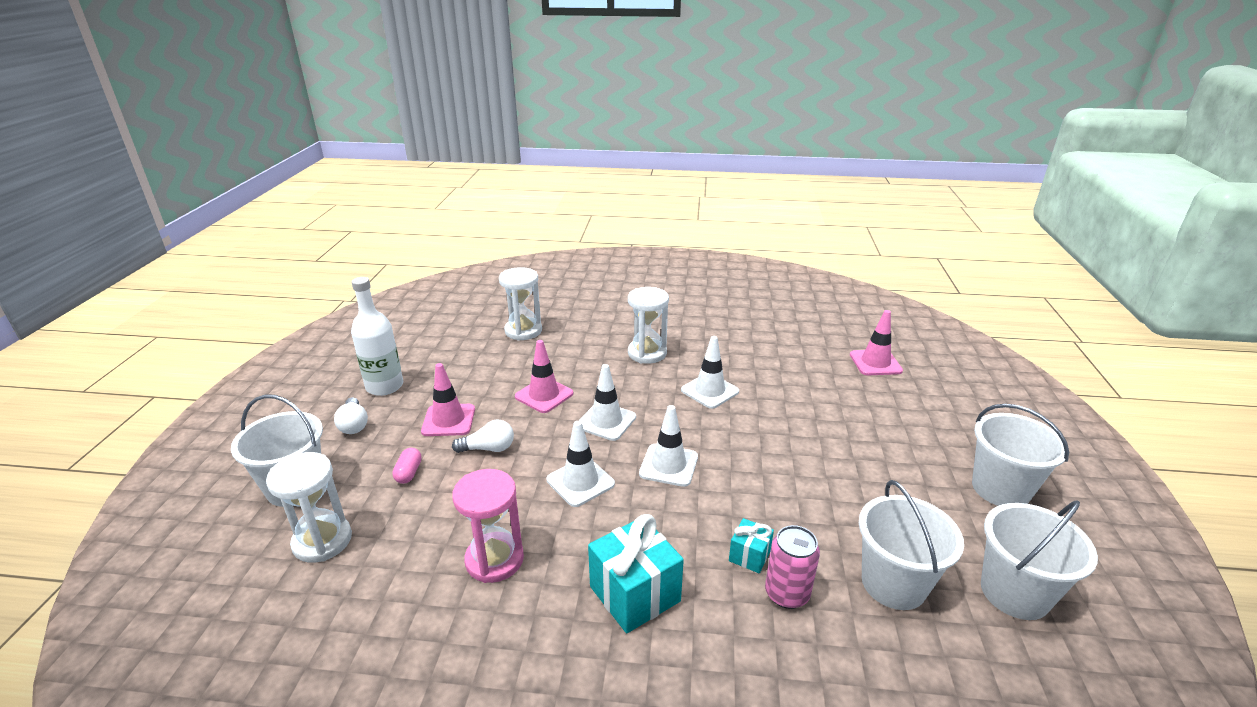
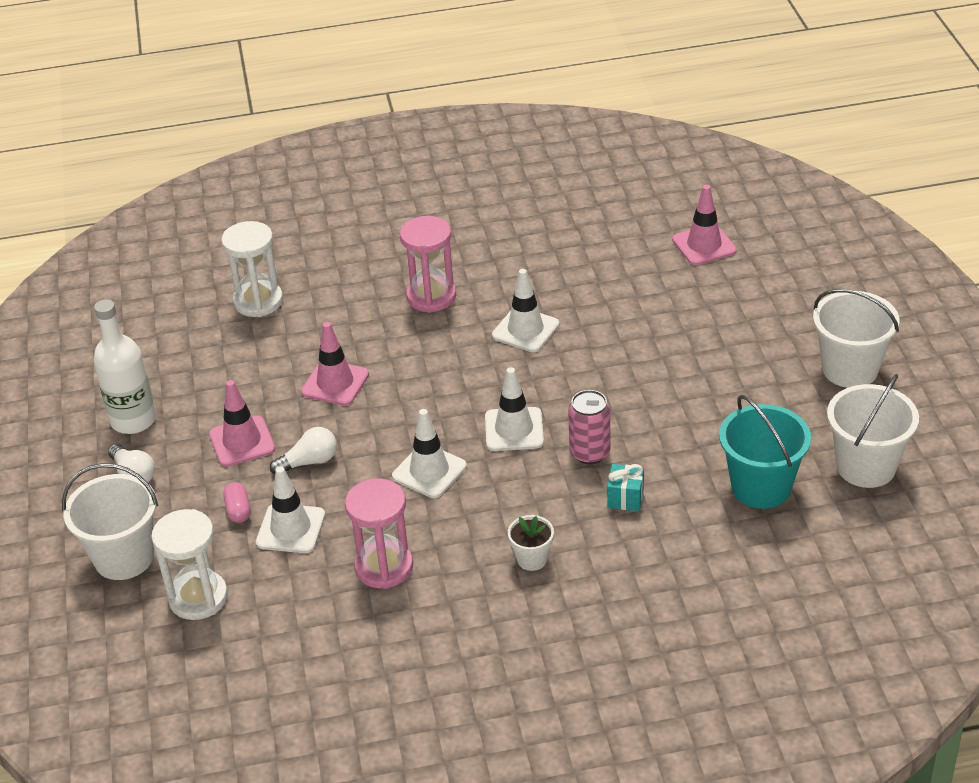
camera: 15 degrees left, 10 degrees up
white traffic cone [579,364,636,441] -> white traffic cone moved to [256,466,325,553]
turquoise gift [588,514,684,633] -> white flower pot [508,515,554,571]
white hourglass [628,287,669,364] -> pink hourglass [400,216,456,313]
pink can [765,525,820,609] -> pink can moved to [568,390,611,464]
white bucket [859,480,964,610] -> turquoise bucket [719,395,811,509]

